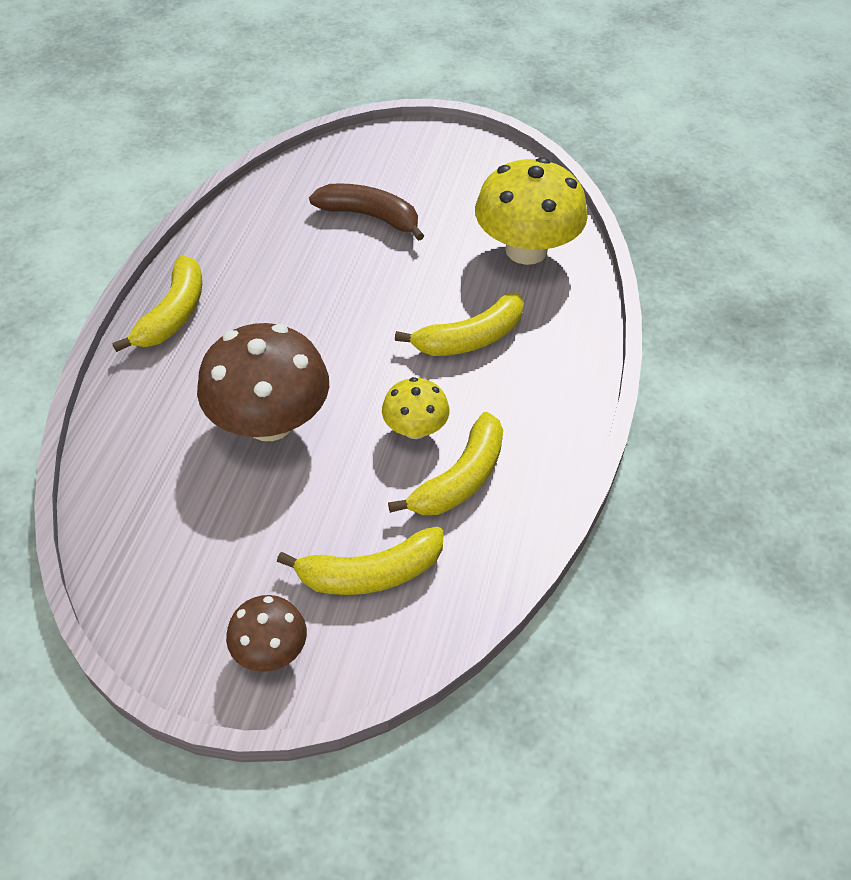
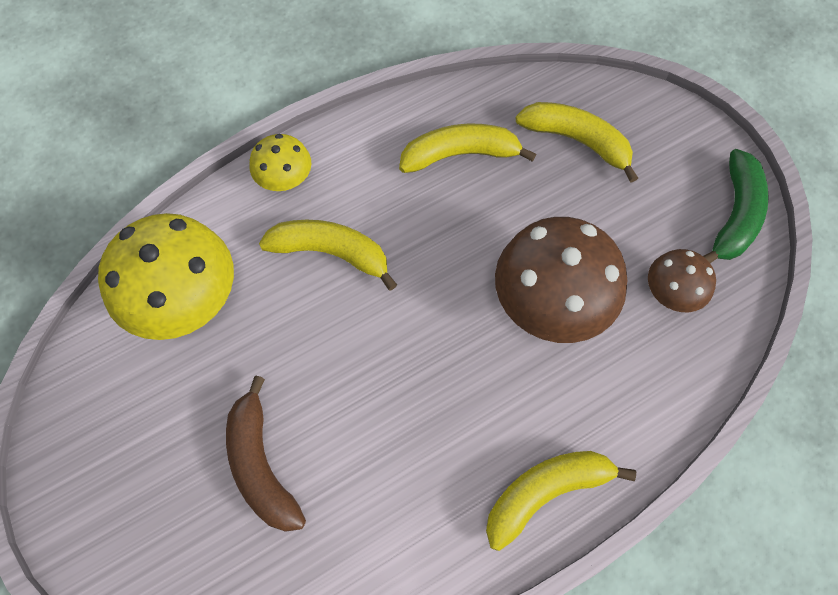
camera: 135 degrees left, 15 degrees up
brown mushroom [226,595,307,672] -> brown mushroom moved to [648,249,716,312]
yellow mushroom [382,377,450,439] -> yellow mushroom moved to [249,134,311,191]
none -> green banana [703,149,769,263]

